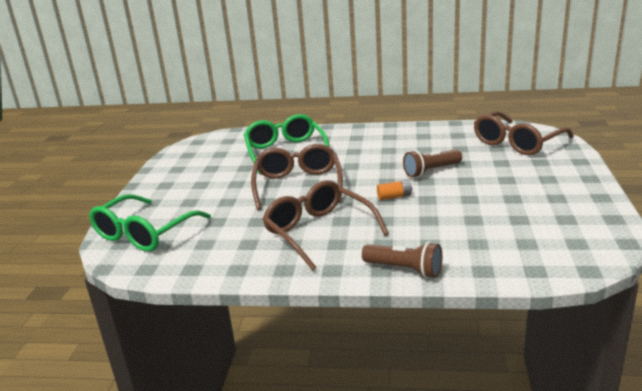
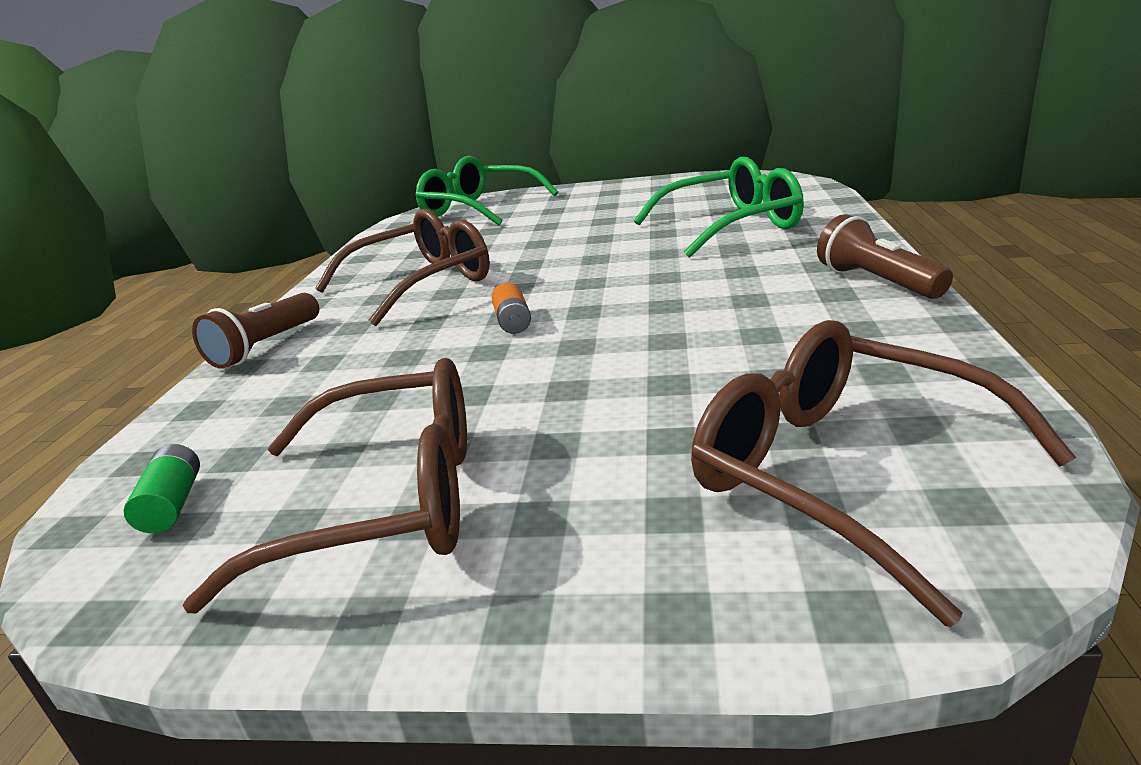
camera: 90 degrees right, 0 degrees up
brown glasses [251,144,343,210] -> brown glasses moved to [182,358,467,613]
brown flashlight [403,150,462,177] -> brown flashlight moved to [817,214,953,299]
none -> green battery [123,444,200,533]

